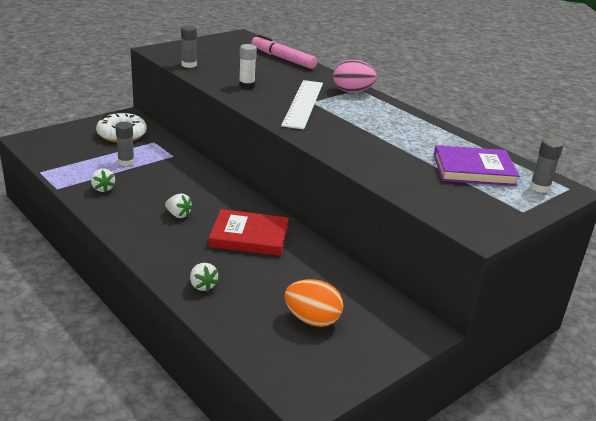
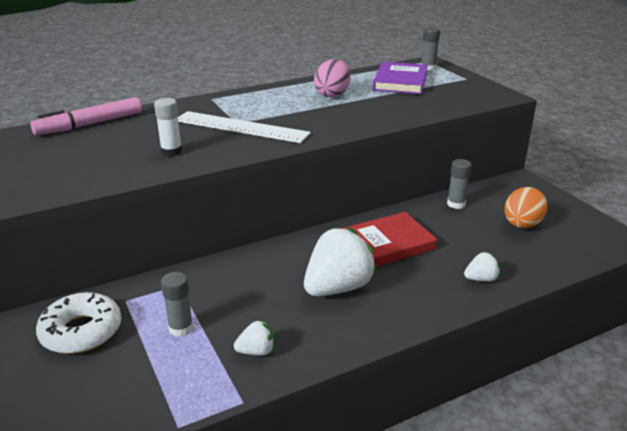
camera: 75 degrees left, 0 degrees up
white strawberry [165,193,193,218] -> white strawberry [304,227,377,296], size x2.13
grey glue stick [181,25,197,68] -> grey glue stick moved to [447,159,472,209]
red book [209,209,289,256] -> red book turned 45 degrees clockwise [341,212,437,267]
pink egg [333,60,377,93] -> pink egg moved to [314,59,351,97]

